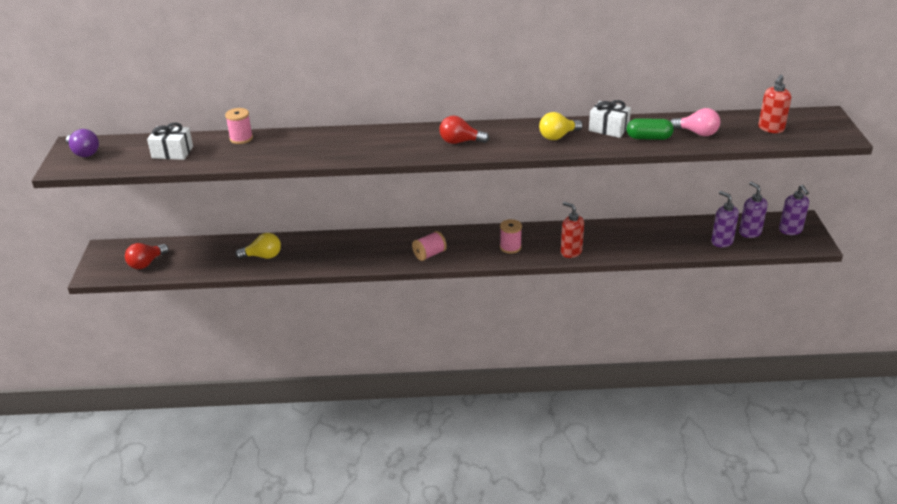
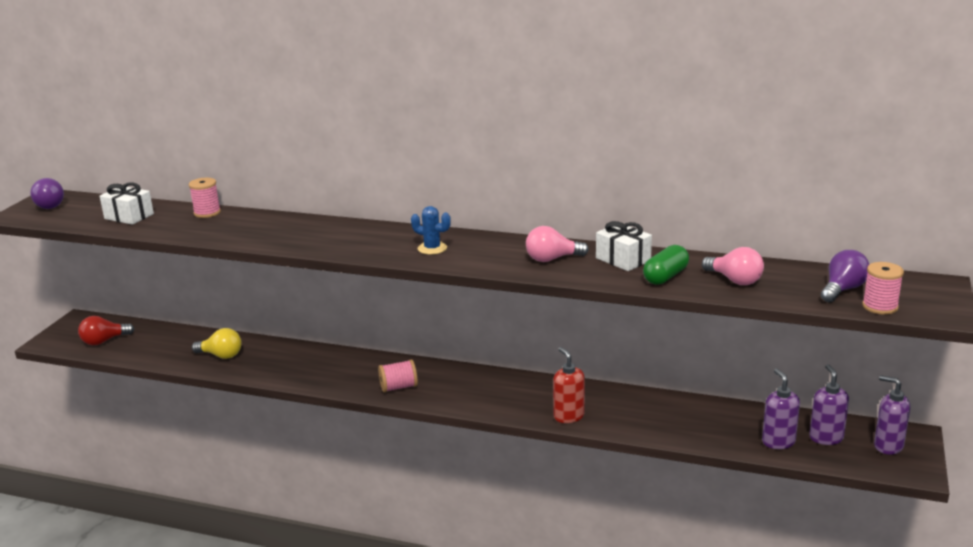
camera: 20 degrees right, 10 degrees down
red light bulb [439,116,490,144] -> blue cactus [411,206,451,255]
pink spool [500,219,522,254] -> pink spool moved to [862,262,904,315]
yellow light bulb [539,112,583,140] -> pink light bulb [526,226,589,262]
green capsule [627,118,674,140] -> green capsule turned 75 degrees counterclockwise [643,245,689,285]
red soap dispenser [758,75,791,133] -> purple light bulb [821,250,869,302]
purple soap dispenser [779,185,809,235] -> purple soap dispenser turned 120 degrees clockwise [874,375,910,455]

